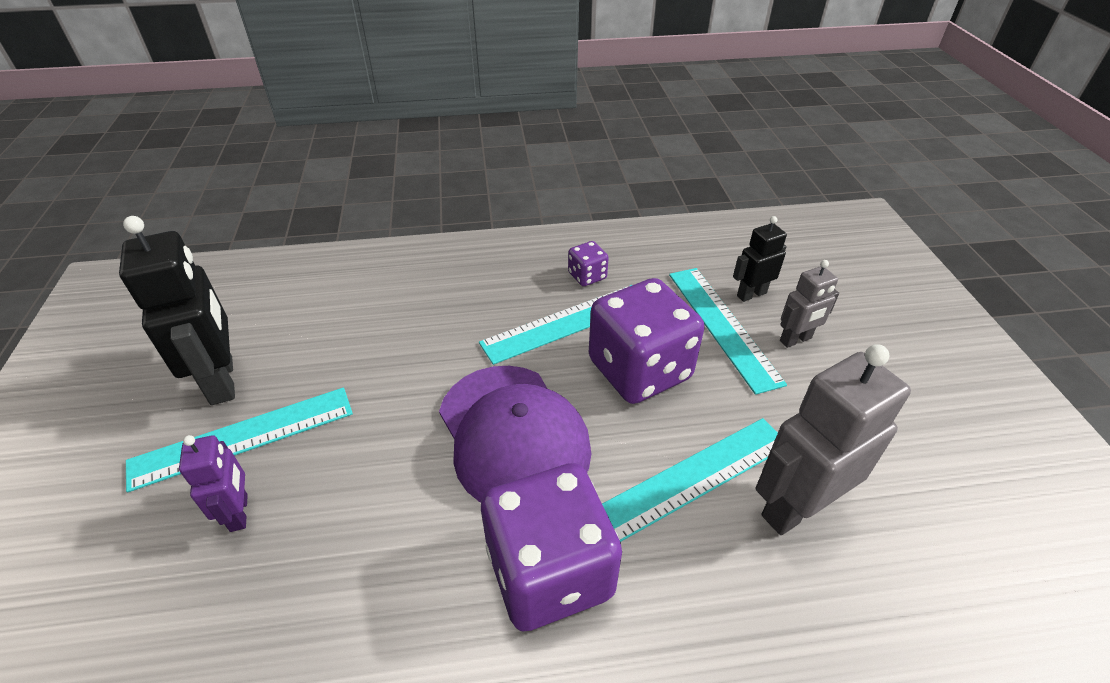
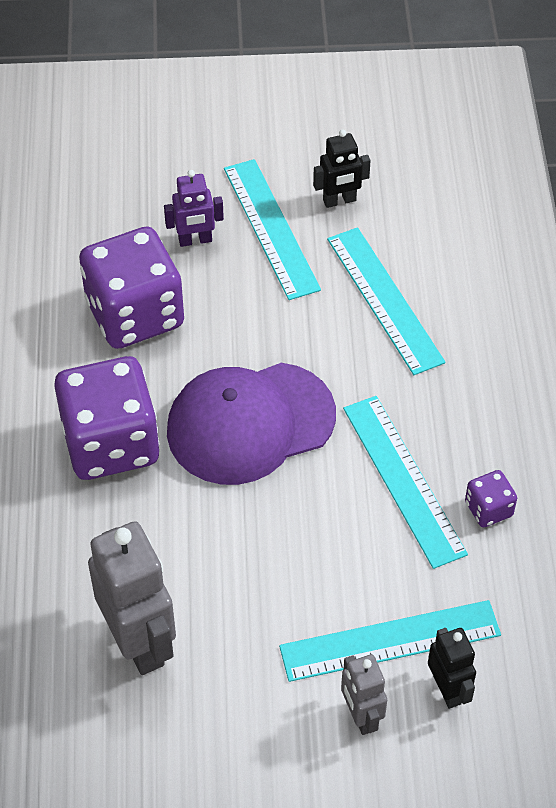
camera: 95 degrees right, 10 degrees up
black robot [119,216,235,405] -> black robot [313,129,371,208], size x0.55
purple dice [589,278,704,404] -> purple dice moved to [79,226,184,349]
turquoise ruler [602,418,778,542] -> turquoise ruler moved to [327,227,445,375]

